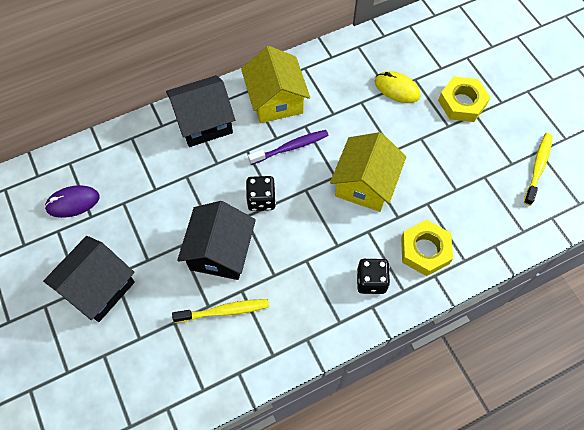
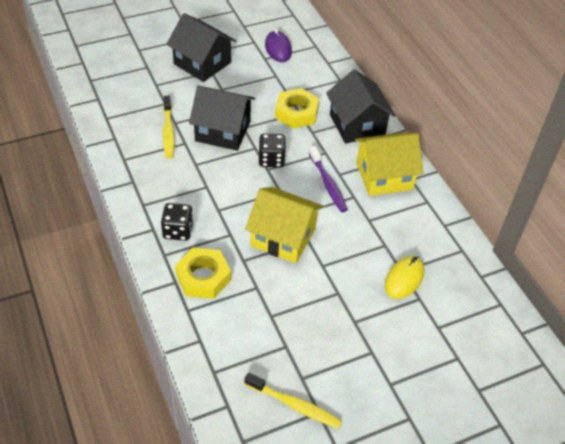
camera: 90 degrees right, 15 degrees down
yellow nut [438,77,491,122] -> yellow nut moved to [275,88,319,129]

